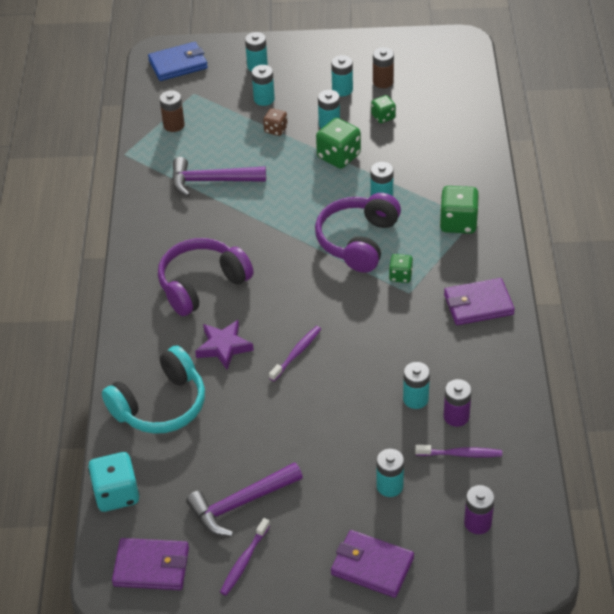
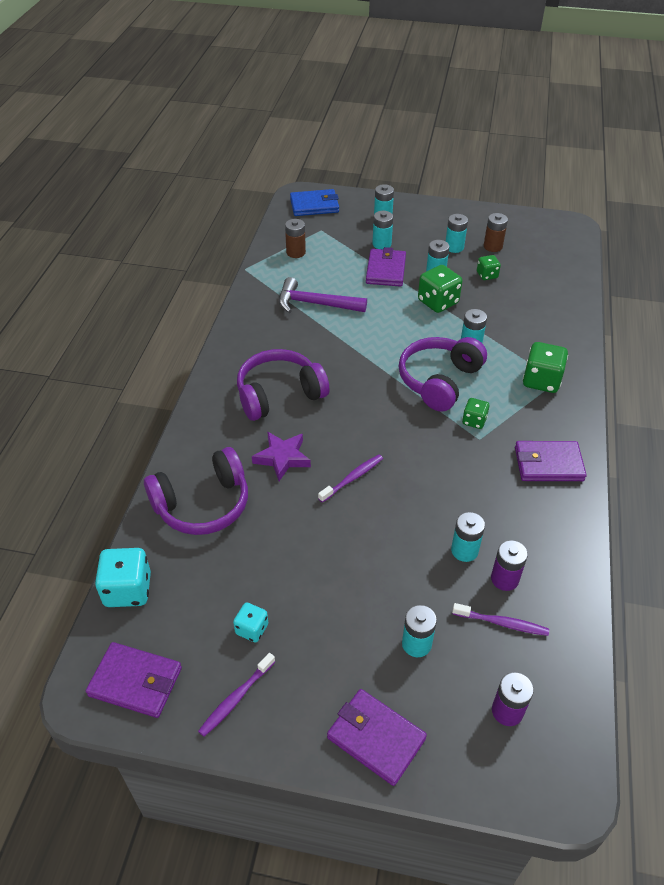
camera: 10 degrees right, 0 degrees up
turquoise headphones [102,345,205,434] -> purple headphones [144,447,248,535]
purple hammer [186,462,303,536] -> turquoise dice [233,602,268,642]
brown dice [263,108,288,136] -> purple wallet [366,247,406,287]

